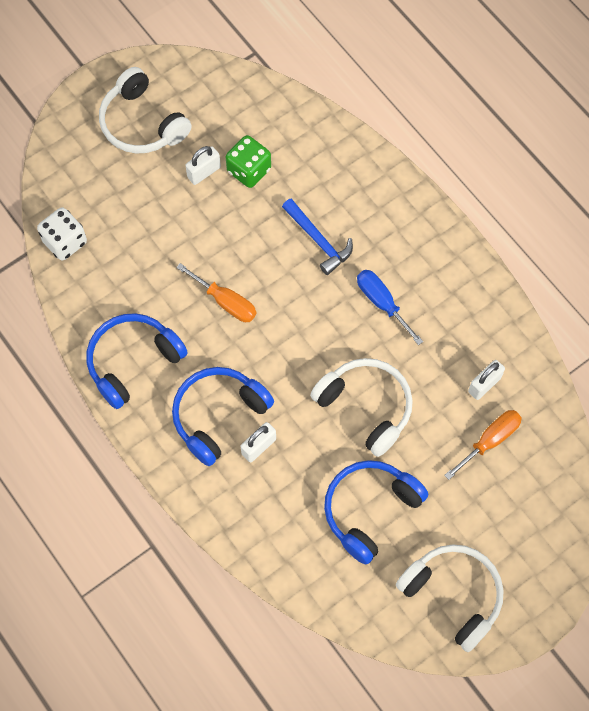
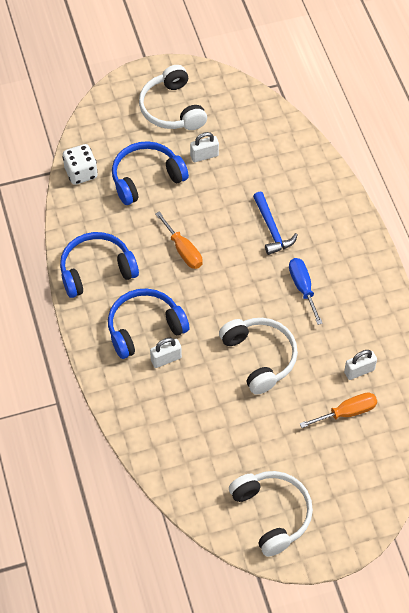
camera: 20 degrees right, 10 degrees down
green dice [226,135,271,188] -> none
blue headphones [324,460,428,565] -> blue headphones moved to [112,141,189,205]

